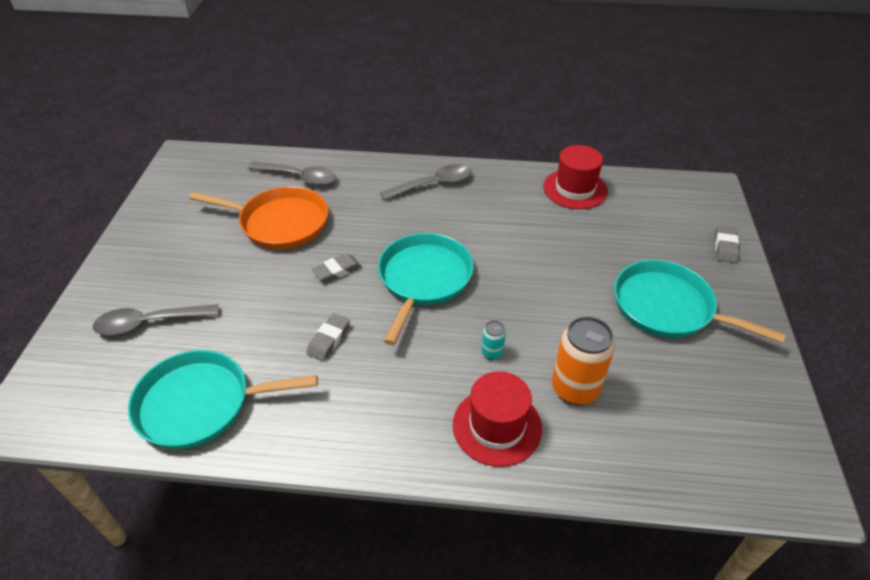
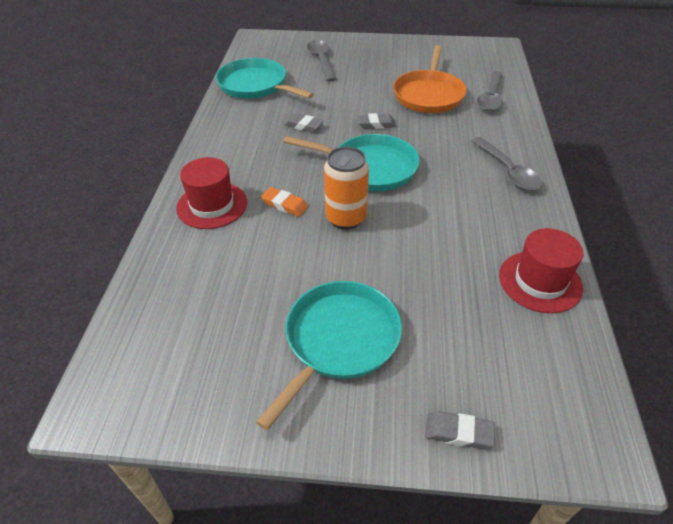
camera: 90 degrees right, 0 degrees up
turquoise pan [128,350,318,449] -> turquoise pan turned 45 degrees counterclockwise [216,58,314,99]
grey eraser [312,253,362,282] -> grey eraser turned 60 degrees counterclockwise [357,113,396,129]
turquoise can [482,321,506,360] -> orange eraser [261,187,308,217]
orange can [552,316,615,405] -> orange can moved to [324,146,369,230]

